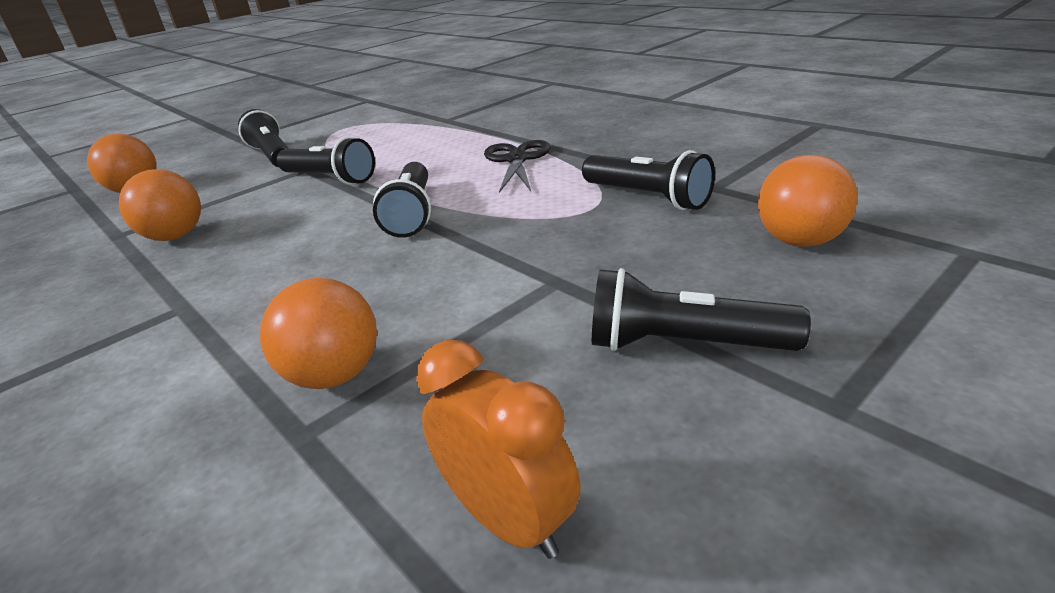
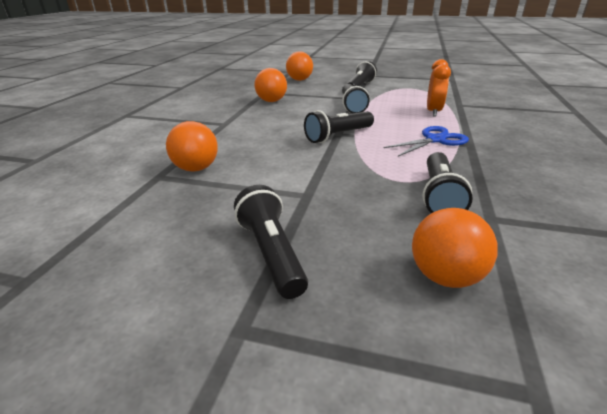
camera: 55 degrees right, 0 degrees up
orange clock [416,340,580,559] -> orange clock moved to [427,59,451,117]
black scissors [484,140,551,193] -> blue scissors [383,126,469,156]

